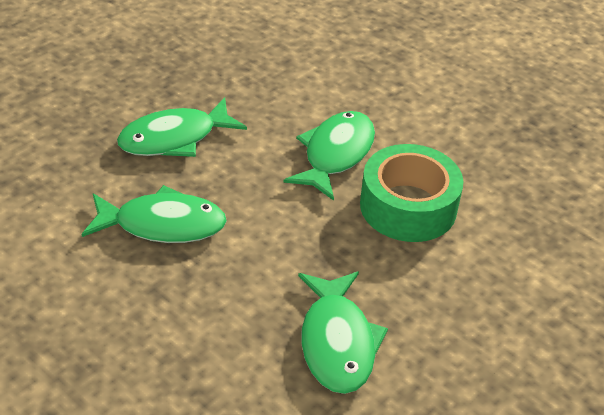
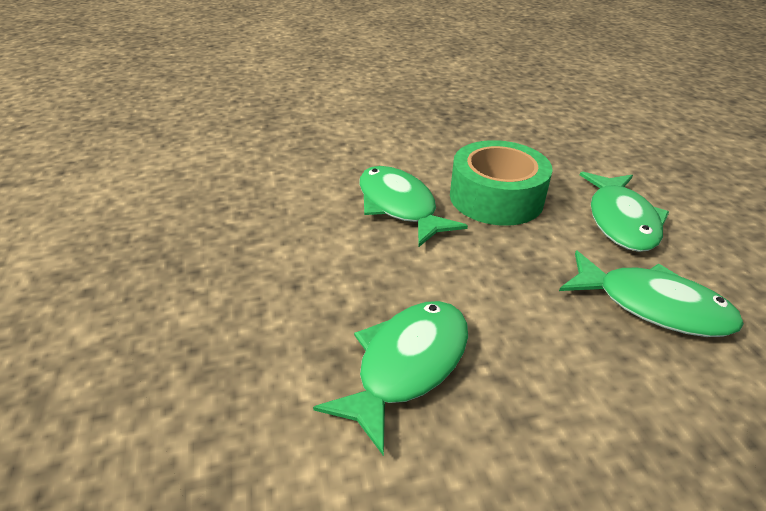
camera: 55 degrees left, 5 degrees down
green fish [117,97,247,157] -> green fish moved to [580,172,669,252]

